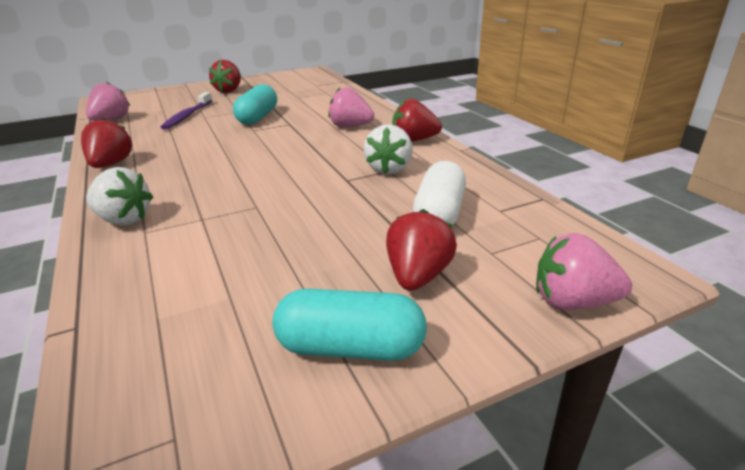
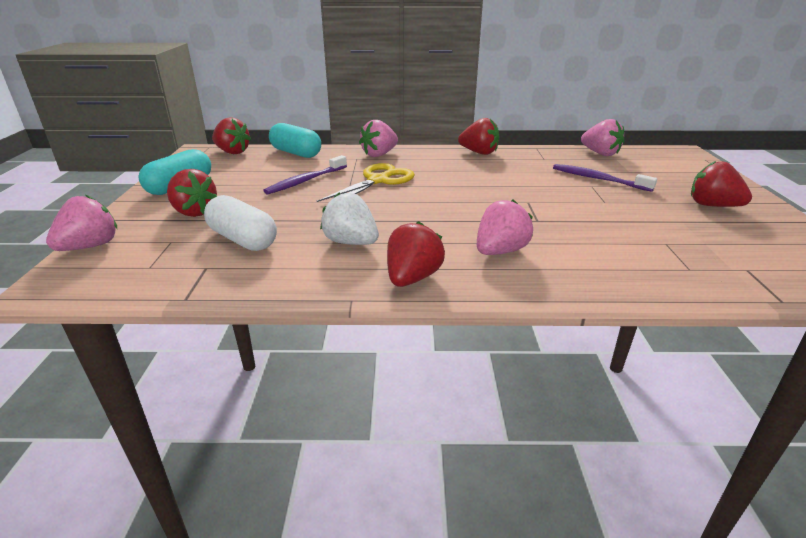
camera: 115 degrees right, 0 degrees up
white strawberry [86,167,153,225] -> pink strawberry [359,120,398,157]
turquoise capsule [233,84,277,125] -> turquoise capsule moved to [269,123,321,158]
none -> red strawberry [212,117,251,154]
none -> purple toothbrush [263,155,347,195]
none -> yellow scissors [317,163,415,202]

